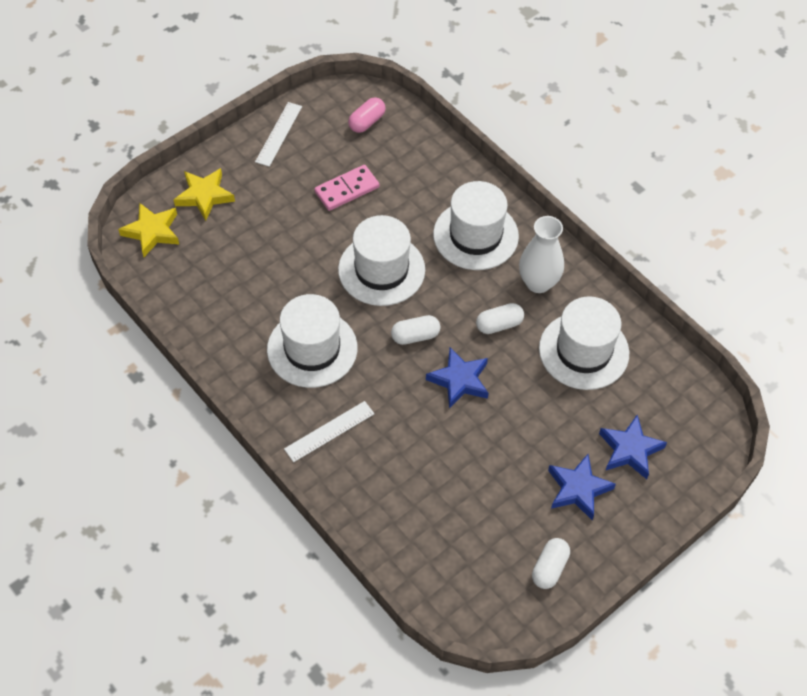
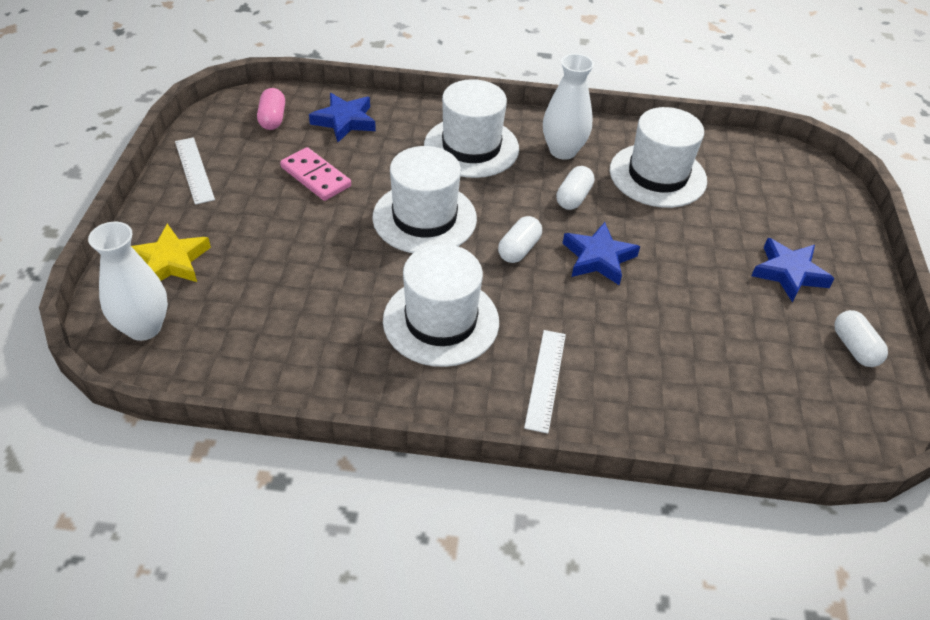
camera: 45 degrees left, 10 degrees down
yellow star [118,203,179,257] -> white vase [88,222,168,341]
pink domino [314,165,379,211] -> pink domino turned 60 degrees counterclockwise [280,147,351,201]
blue star [599,415,667,479] -> blue star moved to [309,93,376,142]

